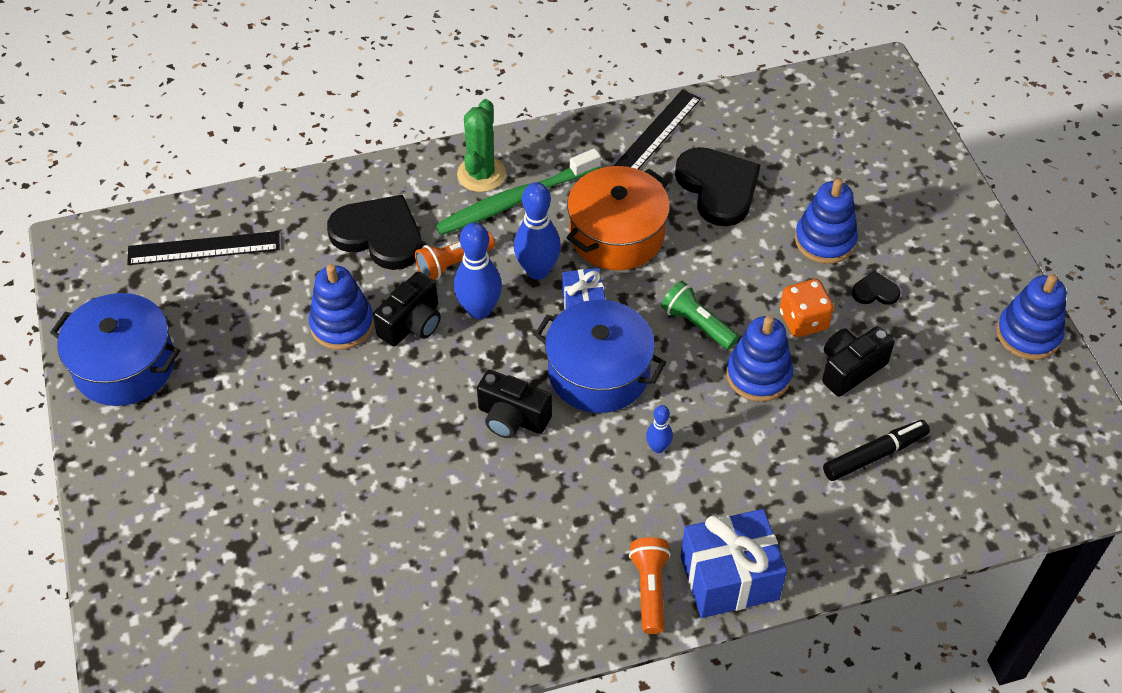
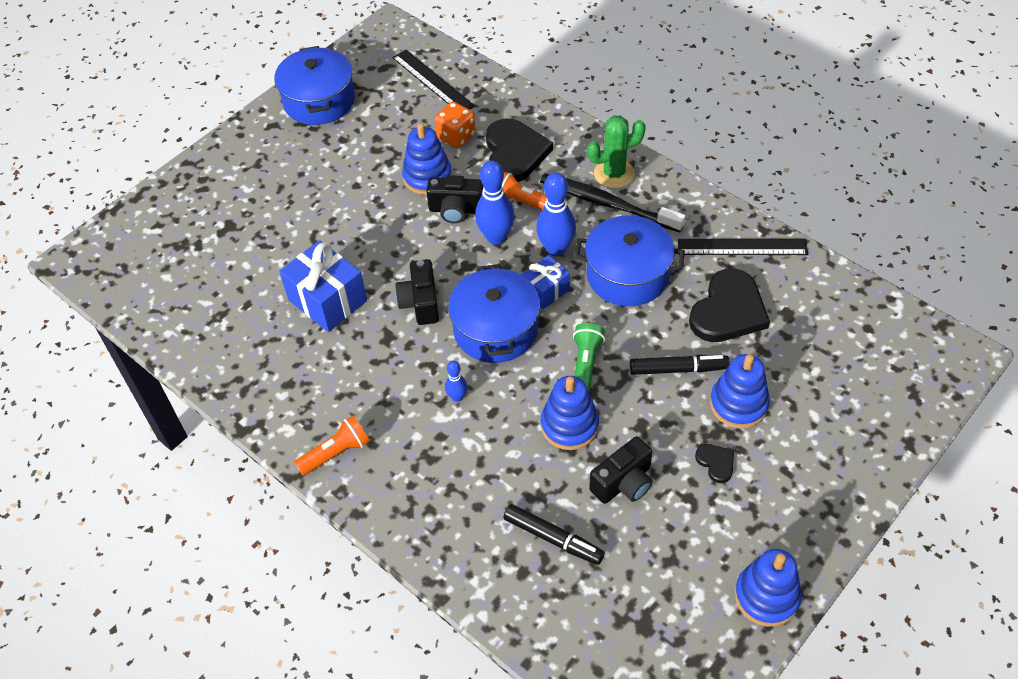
camera: 60 degrees right, 0 degrees up
green toothbrush [435,148,601,235] -> black toothbrush [540,173,685,233]
orange pot [567,166,670,270] -> blue pot [574,215,685,306]
blue gift [680,509,787,618] -> blue gift moved to [279,240,367,332]
orange dice [780,279,834,337] -> orange dice moved to [434,102,476,148]
black camera [822,326,895,397] -> black camera turned 120 degrees clockwise [589,436,652,504]
none -> black marker [630,355,730,375]

